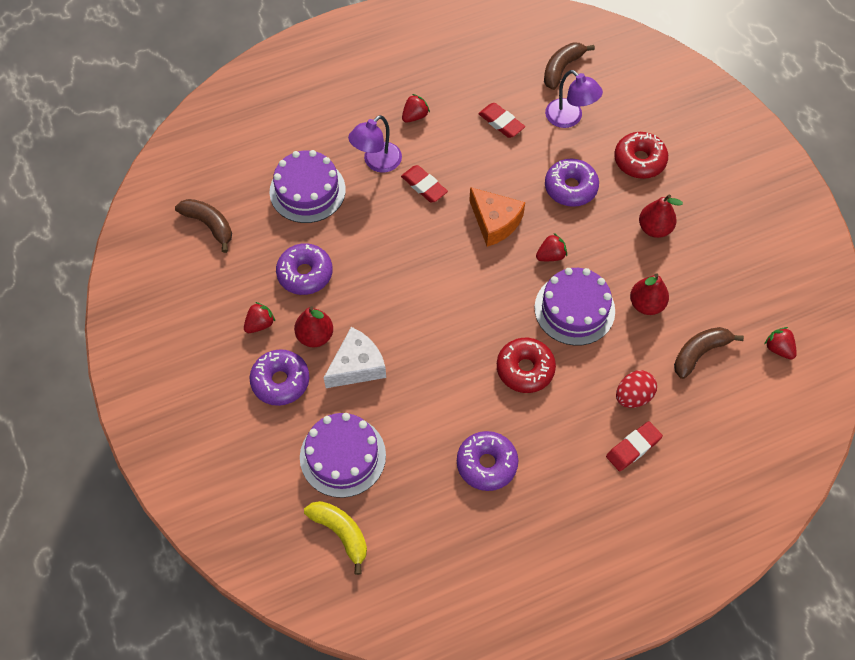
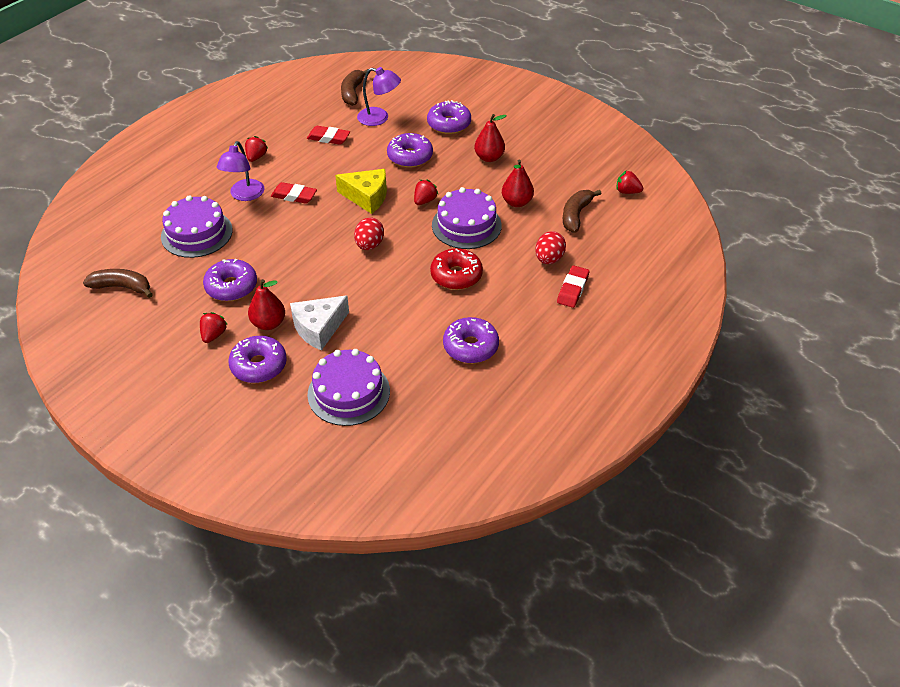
camera: 30 degrees left, 15 degrees down
yellow banana [304,501,367,575] -> none
white cheese [324,327,386,388] -> white cheese turned 150 degrees counterclockwise [290,295,349,351]
orange cheese [469,187,525,247] -> yellow cheese [335,169,387,214]
red donut [614,132,668,179] -> purple donut [427,100,471,134]
none -> red egg [354,218,384,250]

